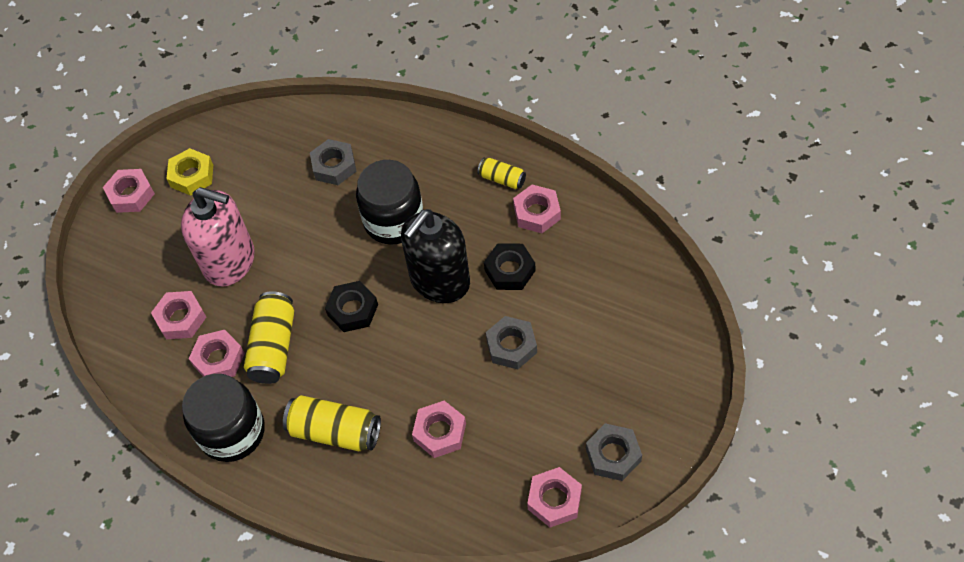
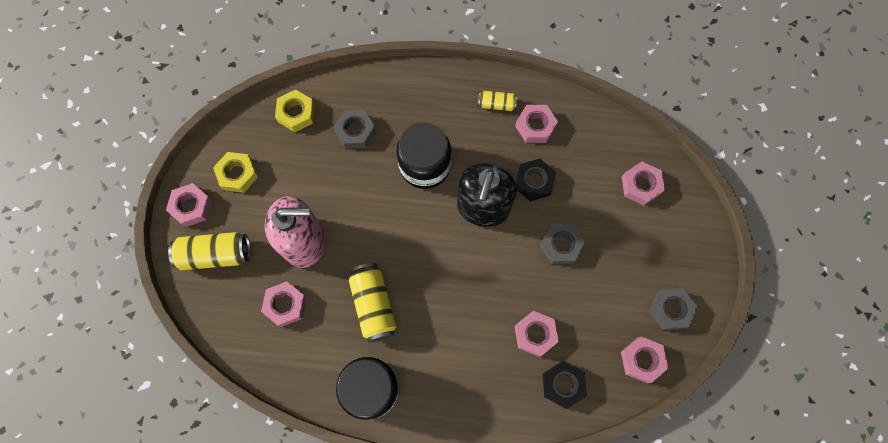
camera: 25 degrees left, 15 degrees up
pink nut [189,330,245,377] -> pink nut moved to [622,162,665,205]
yellow can [283,395,381,451] -> yellow can moved to [168,232,250,270]
black nut [325,281,378,332] -> black nut moved to [543,361,587,409]
none -> yellow nut [275,90,315,132]

